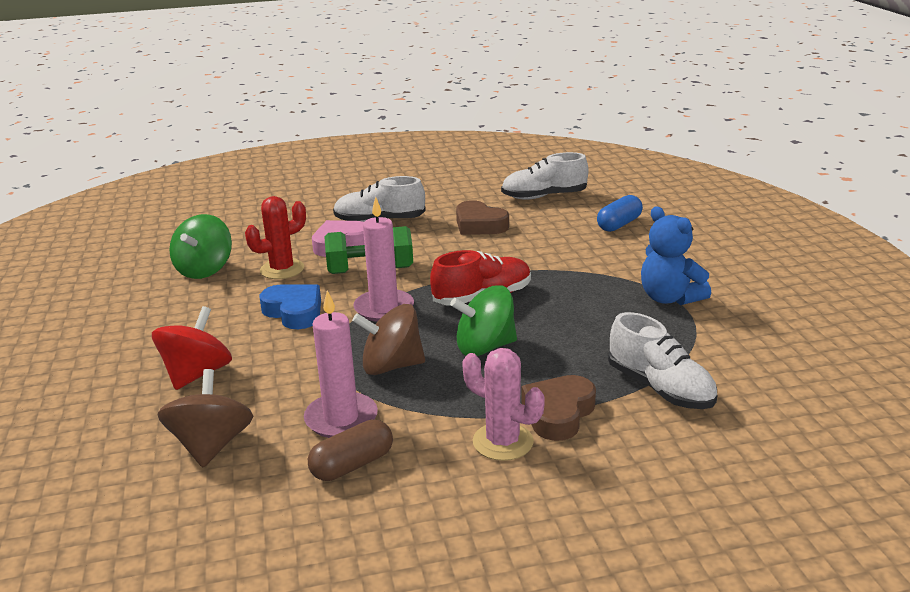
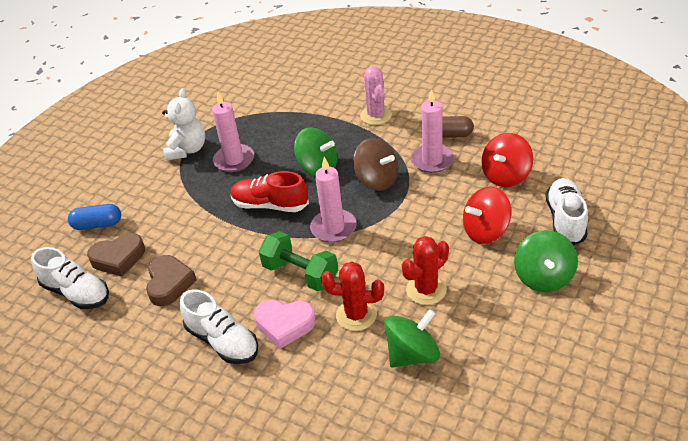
camera: 135 degrees left, 15 degrees up
brown spinning top [158,369,253,467] -> red spinning top [481,133,533,187]
blue heart [260,284,321,329] -> none
brown heart [521,375,596,441] -> brown heart moved to [87,233,145,276]
white shoe [608,312,717,409] -> white shoe moved to [546,178,588,246]
blue teddy bear [641,206,711,305] -> white teddy bear [162,88,205,161]
none -> pink candle [212,92,254,172]
none -> red cactus [402,236,449,305]
none -> green spinning top [514,230,578,292]

